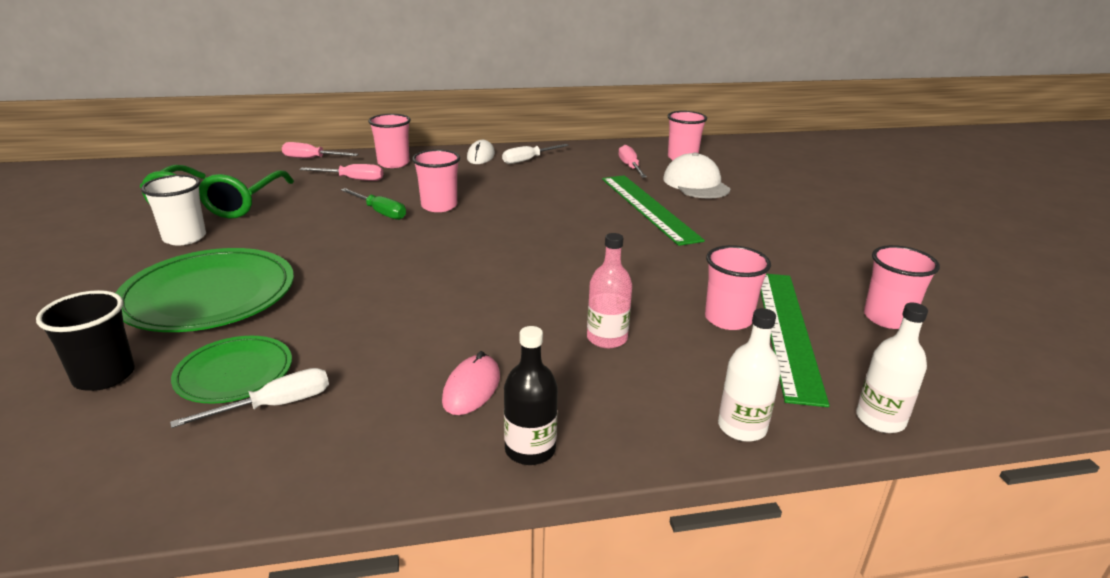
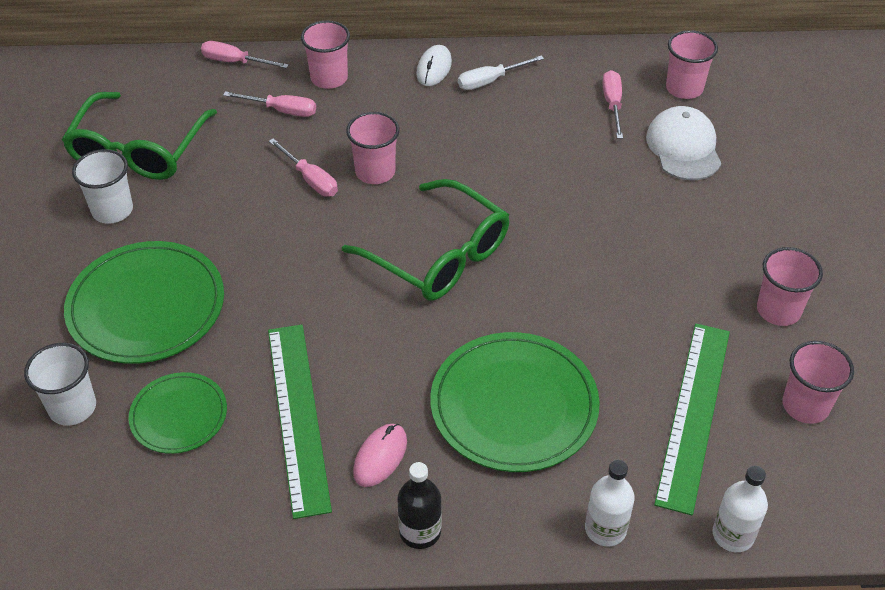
camera: 10 degrees right, 20 degrees up
black cup [36,290,135,391] -> white cup [24,343,96,426]
white screwdriver [170,368,329,428] -> none
green screwdriver [341,188,406,220] -> pink screwdriver [269,138,338,197]
pink bottle [587,233,632,348] -> green plate [430,332,600,472]
green ruler [602,175,705,246] -> green ruler moved to [268,325,332,519]
pink cup [705,245,771,330] -> pink cup moved to [757,247,823,326]
none -> green glasses [342,179,509,301]

